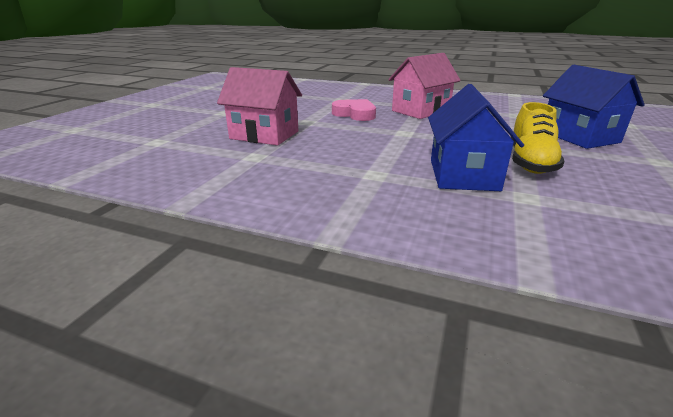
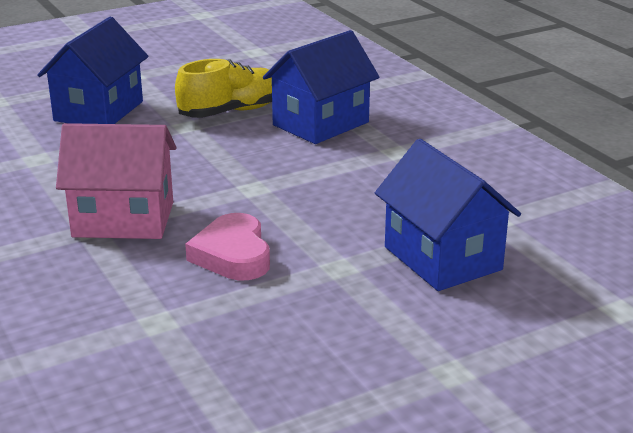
camera: 140 degrees left, 0 degrees up
pink house [217,67,302,145] -> blue house [375,139,521,291]

